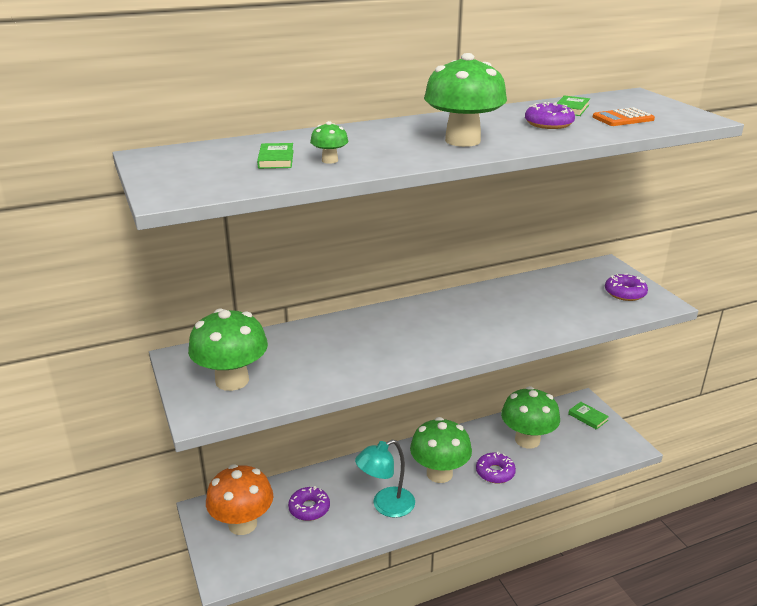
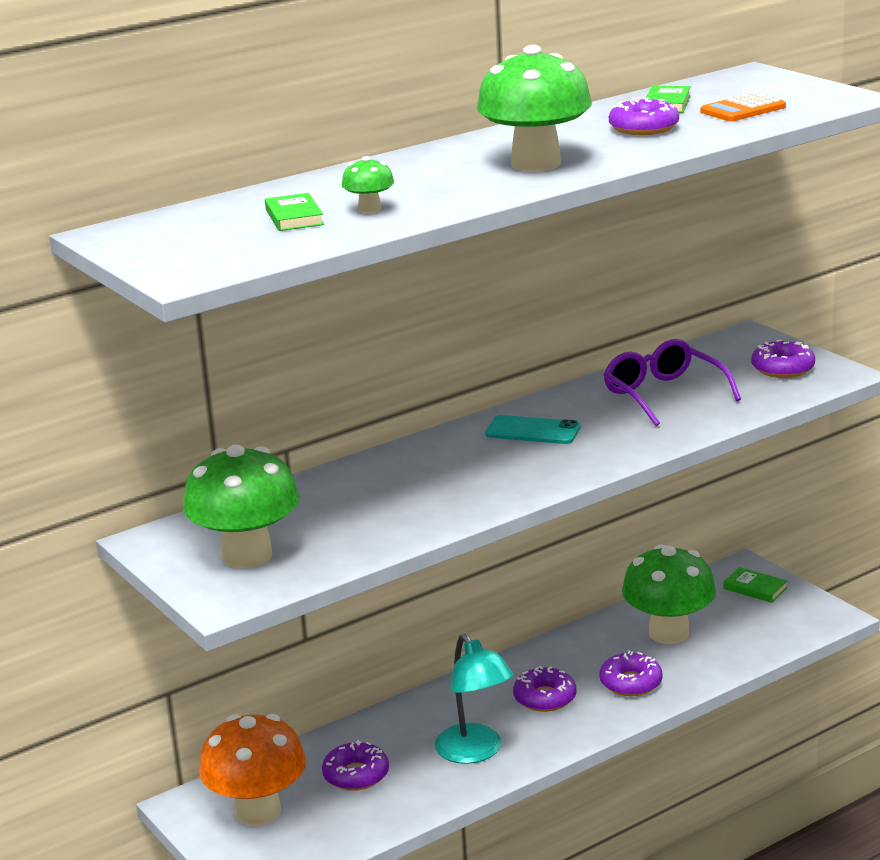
camera: 10 degrees left, 5 degrees down
turquoise lamp [355,439,415,518] -> turquoise lamp turned 75 degrees counterclockwise [435,634,514,764]
green mushroom [410,417,472,483] -> purple donut [513,666,576,712]
none -> turquoise phone [485,415,581,444]
none -> purple glasses [604,339,741,426]

